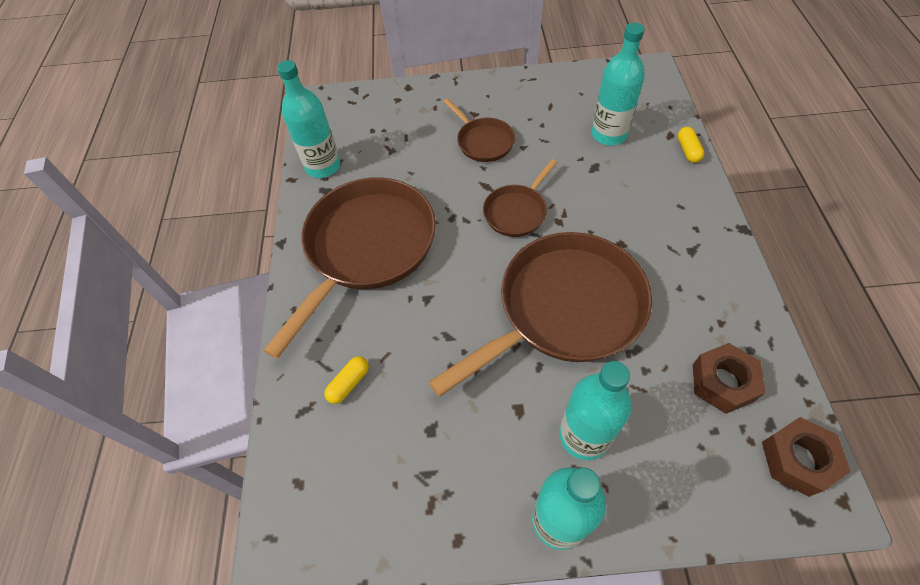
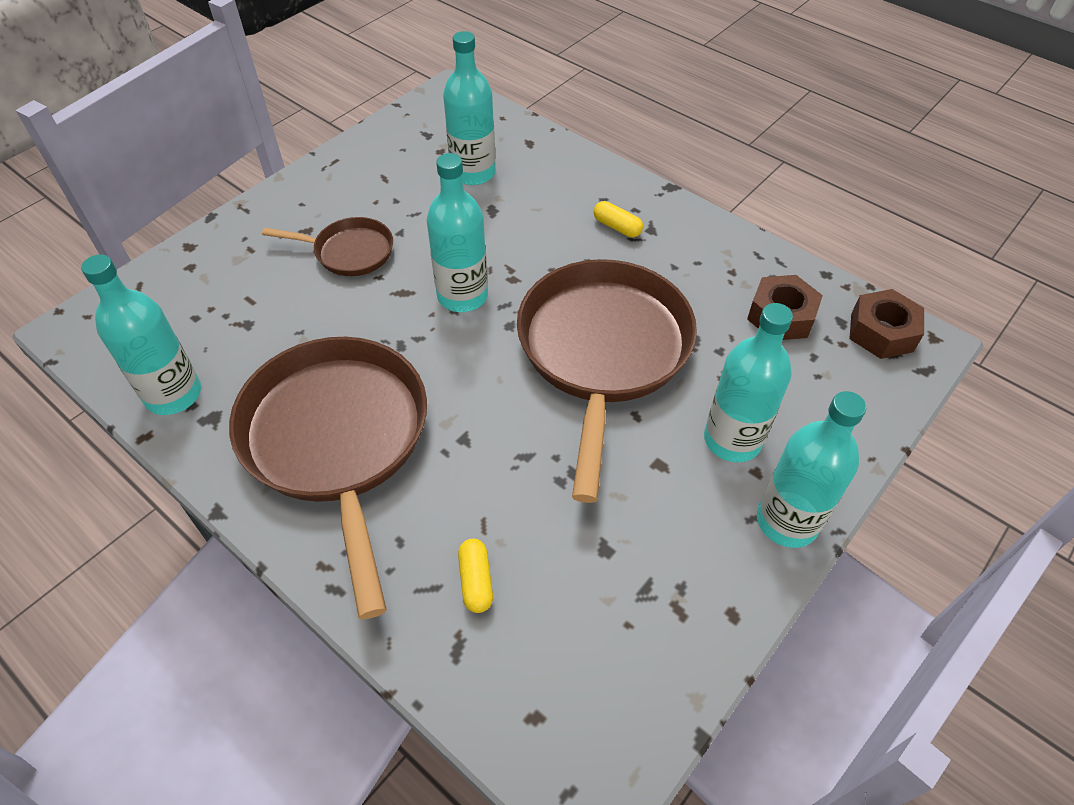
camera: 50 degrees left, 5 degrees down
brown pan [483,159,557,237] -> turquoise bottle [427,153,488,312]
yellow capsule [678,127,705,163] -> yellow capsule moved to [594,201,643,238]

